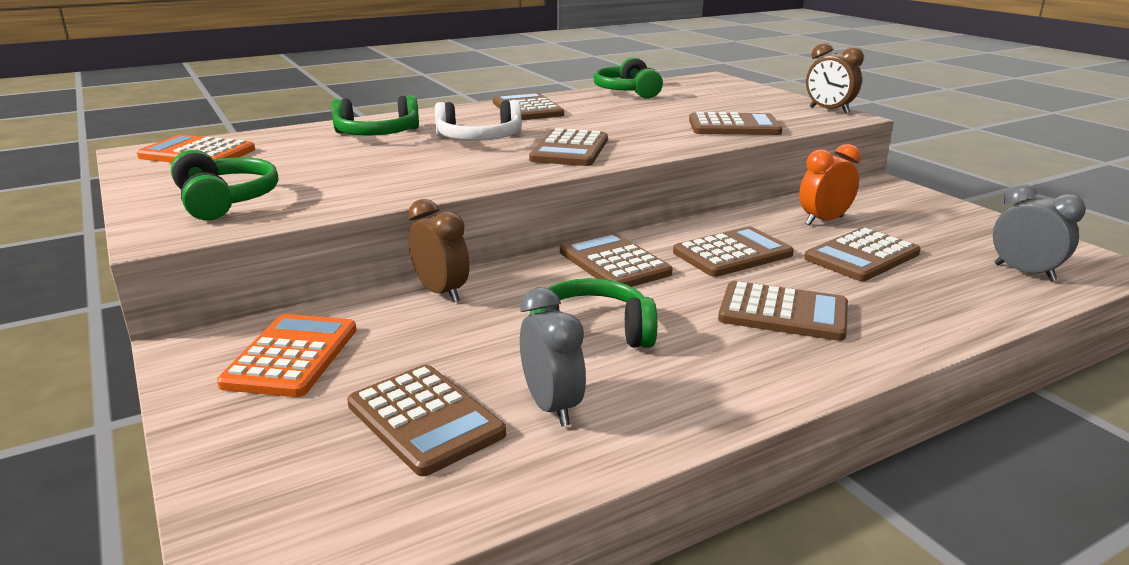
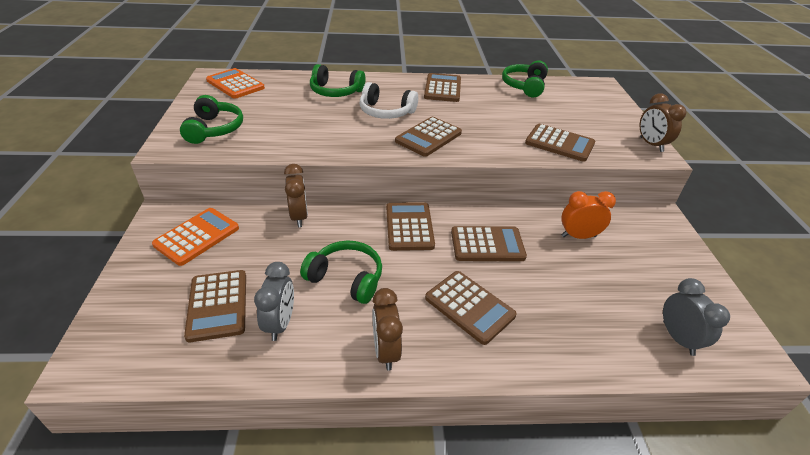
camera: 25 degrees right, 15 degrees up
brown calculator [804,227,921,281] -> none
none -> brown clock [372,288,403,370]

